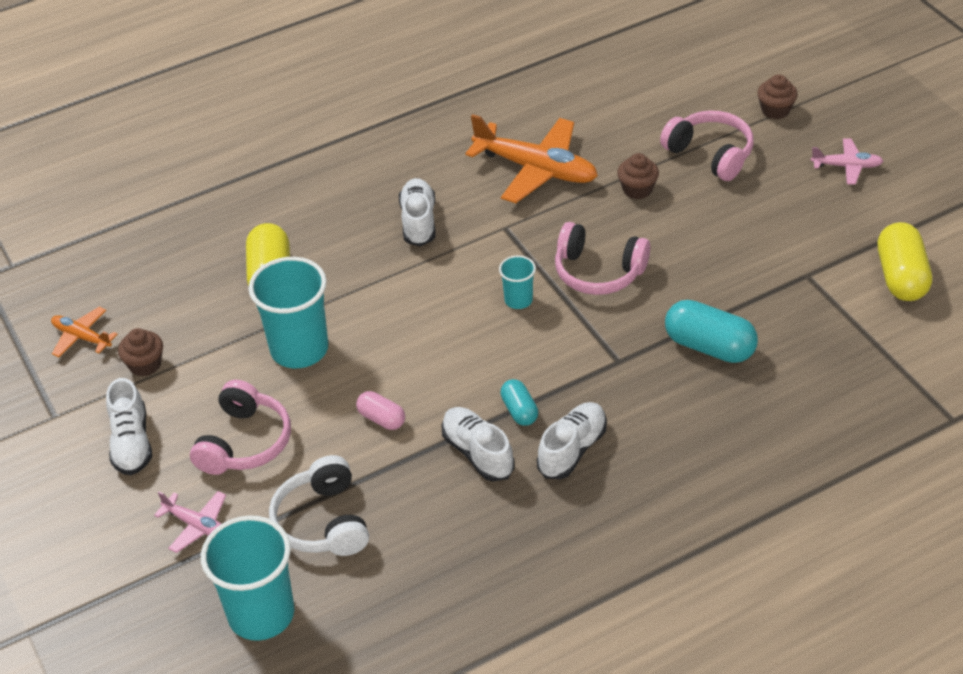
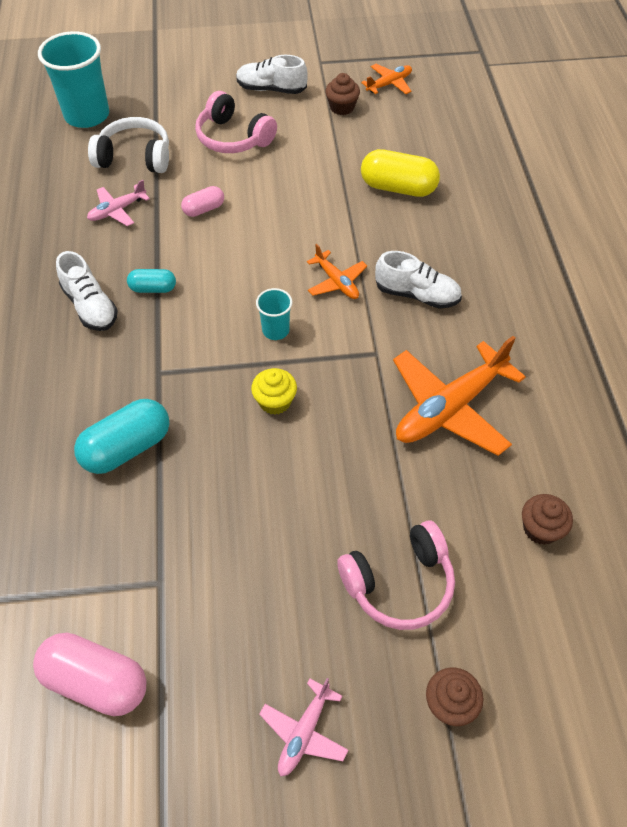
camera: 110 degrees right, 10 degrees up
pink plane [154,491,226,553] -> pink plane moved to [87,180,150,226]
turquoise cup [248,257,328,368] -> none
white shoe [442,407,515,481] -> none
pink headphones [555,222,650,295] -> yellow cupcake [251,368,297,415]
brown cupcake [617,153,659,199] -> brown cupcake moved to [522,494,573,545]
yellow capsule [878,222,932,301] -> pink capsule [33,633,147,716]
none -> orange plane [307,244,367,299]

